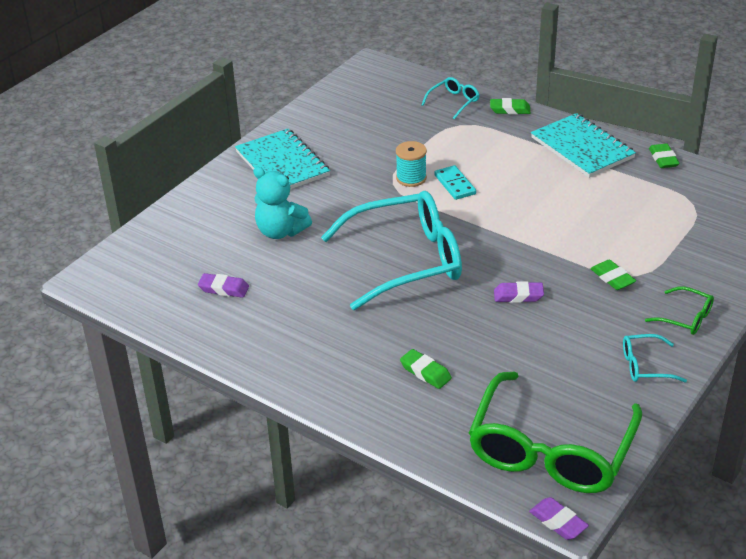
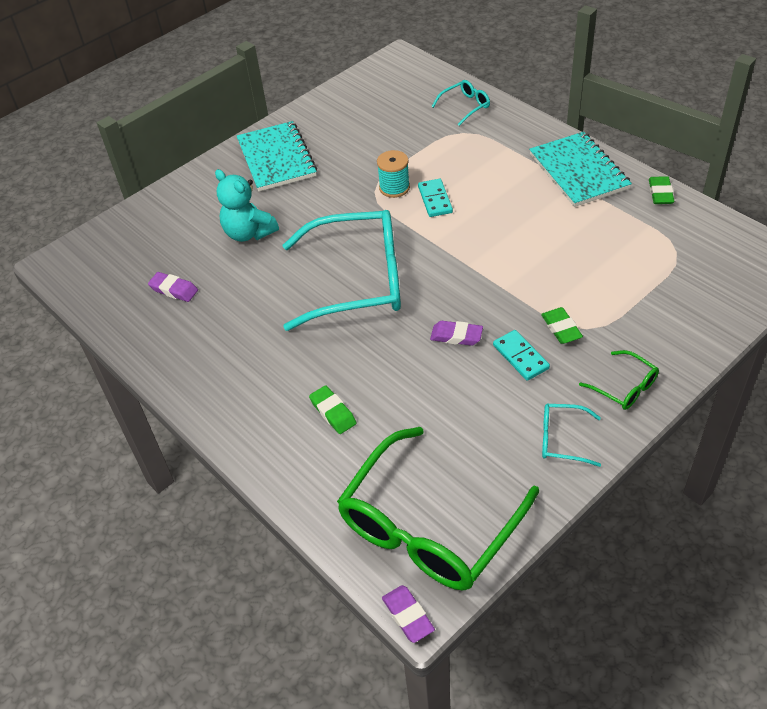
camera: 15 degrees right, 10 degrees up
green eraser [490,98,530,115] -> none
none -> turquoise domino [493,330,550,381]

